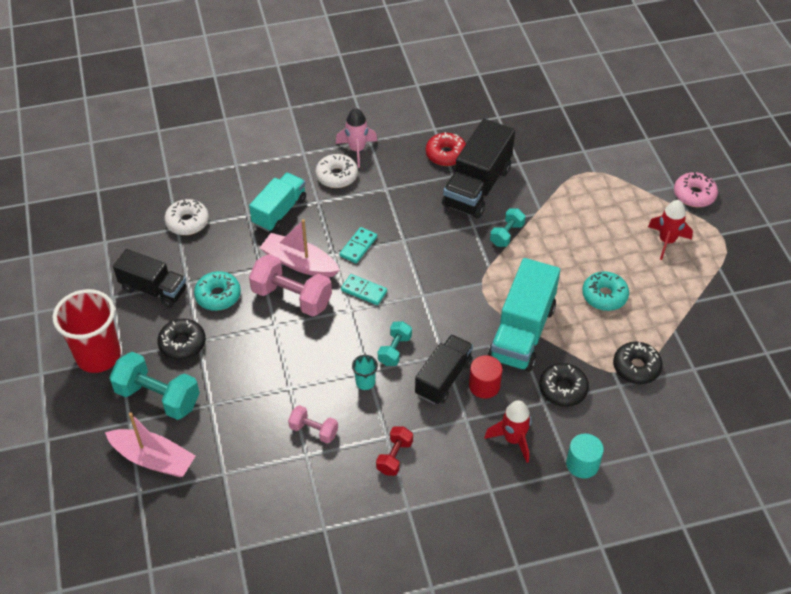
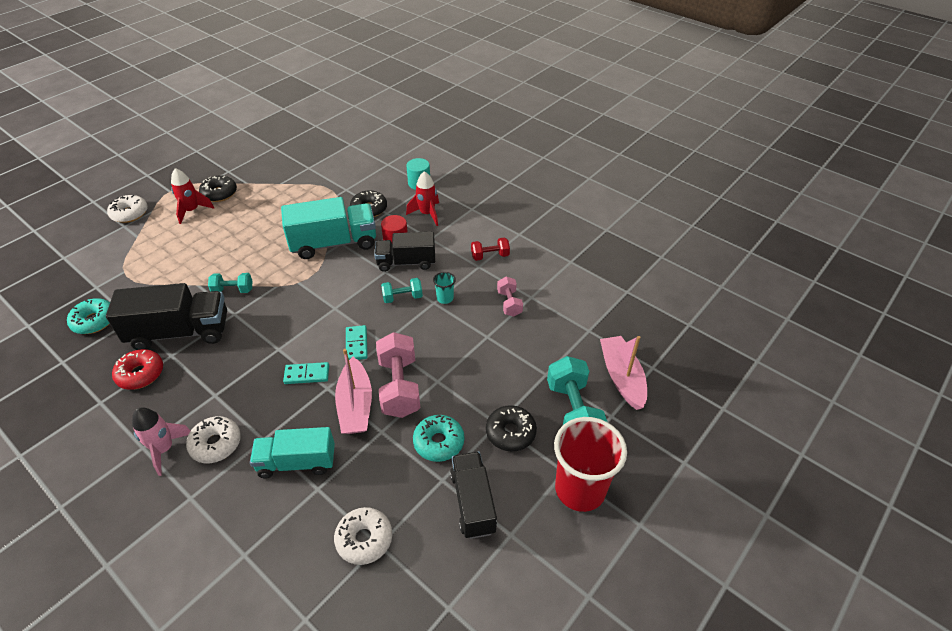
camera: 125 degrees left, 5 degrees down
turquoise donut [582,271,629,311] -> turquoise donut moved to [67,299,110,334]
black donut [613,342,663,384] -> black donut moved to [199,175,237,202]
pink donut [674,172,718,207] -> white donut [107,195,148,223]

